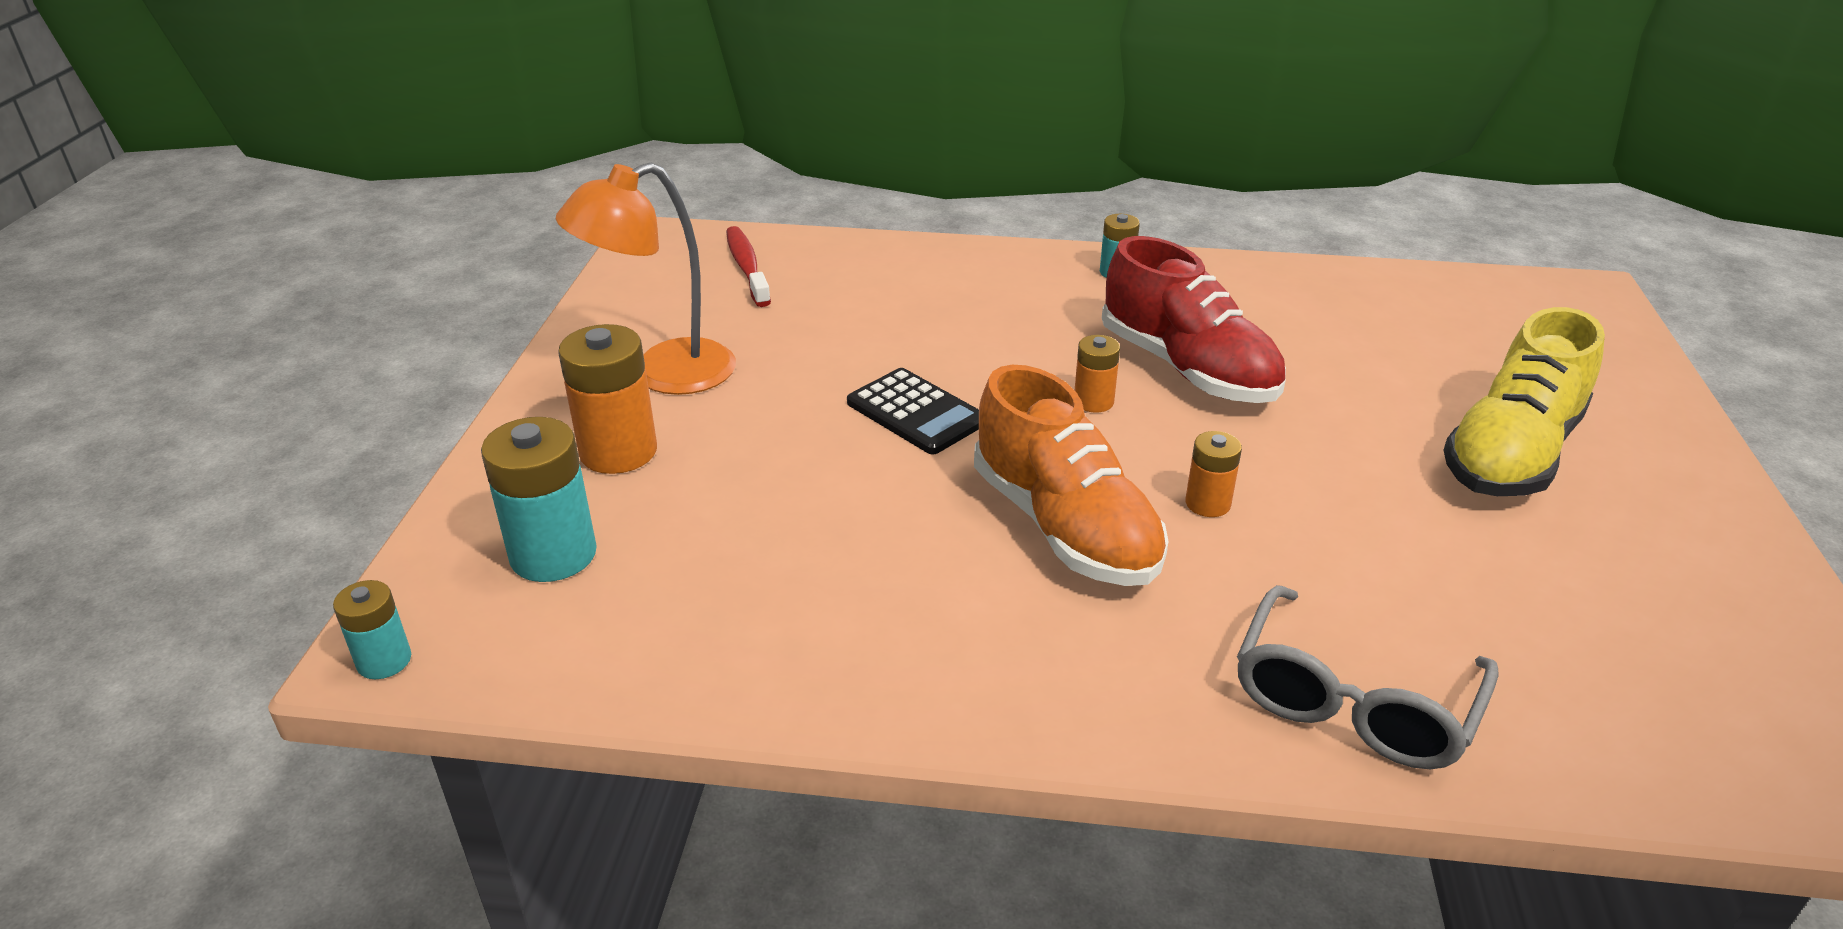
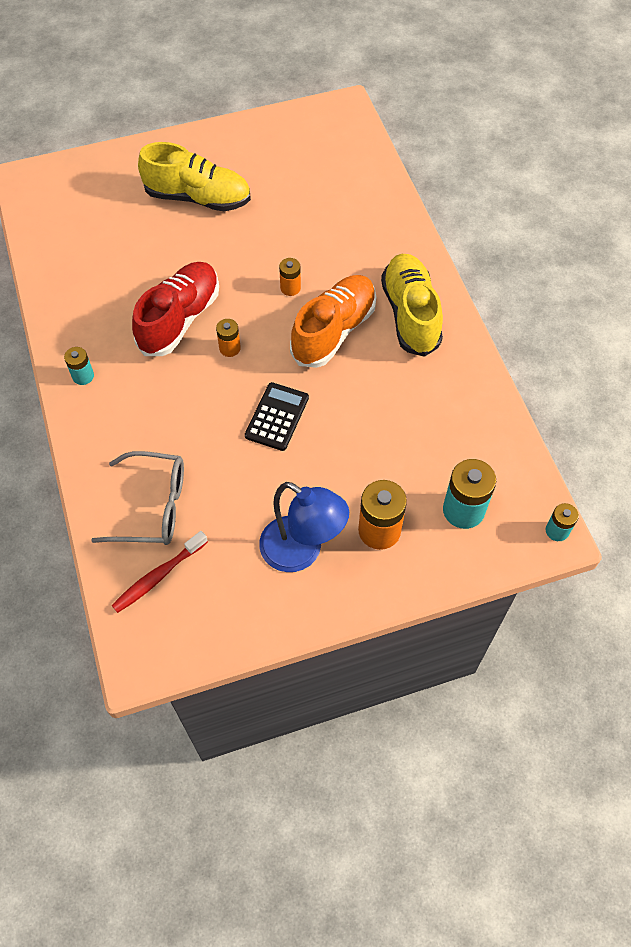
camera: 115 degrees left, 25 degrees up
orange lamp [556,163,736,395] -> blue lamp [259,482,349,572]
grey glasses [1237,585,1499,769] -> grey glasses moved to [91,451,184,545]
none -> yellow shoe [381,254,443,357]

